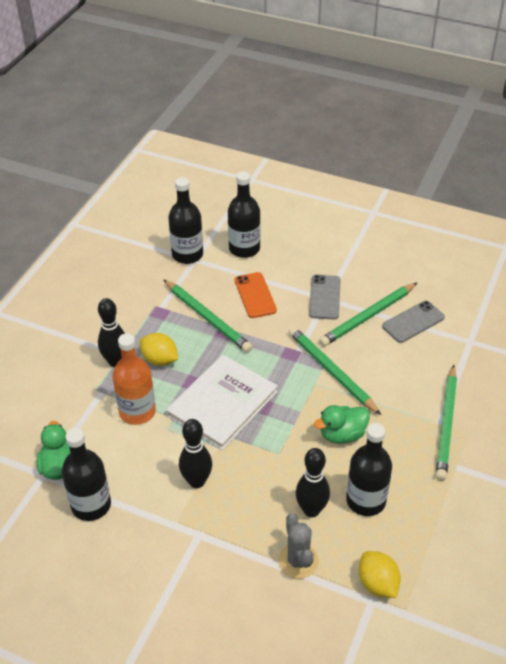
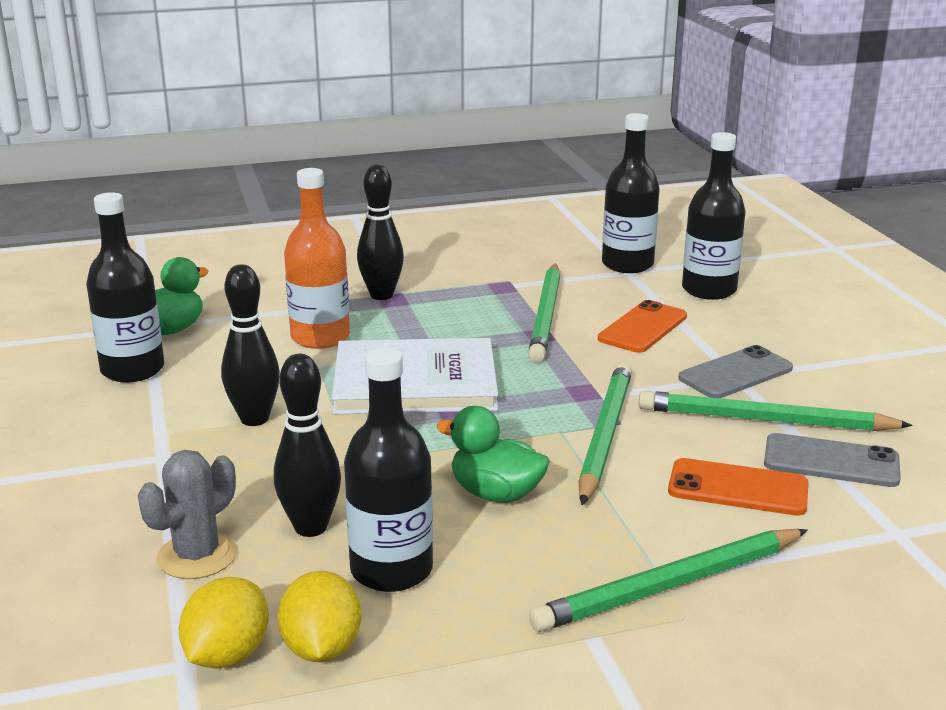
camera: 50 degrees right, 20 degrees down
yellow lemon [140,333,178,366] -> yellow lemon moved to [278,571,362,662]
none -> orange phone [668,458,808,516]

